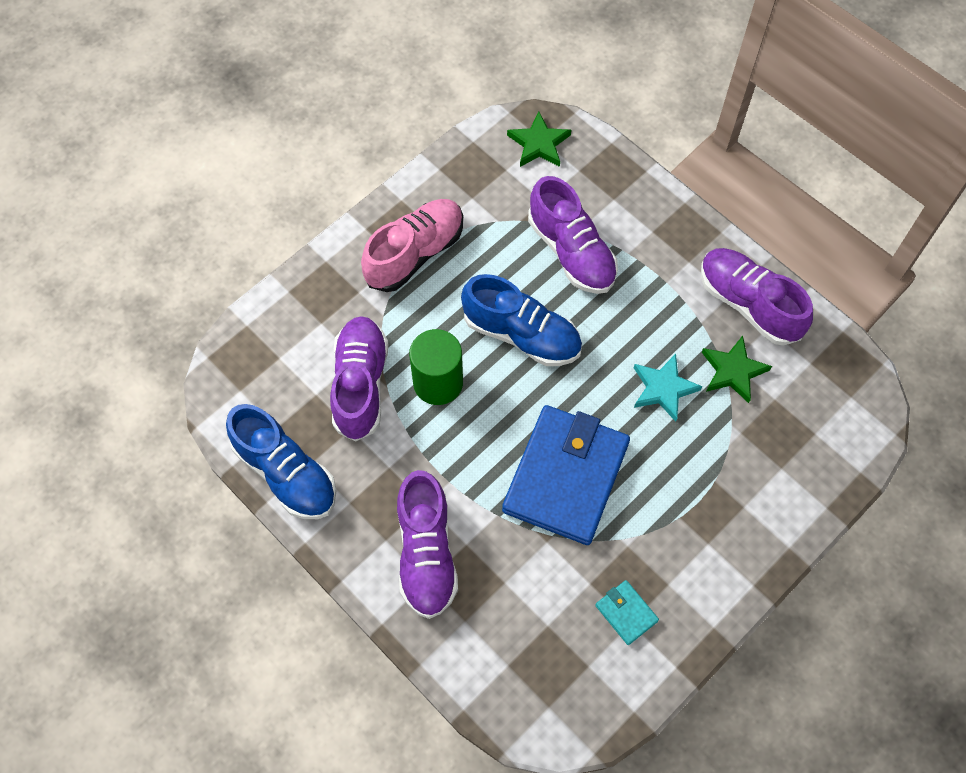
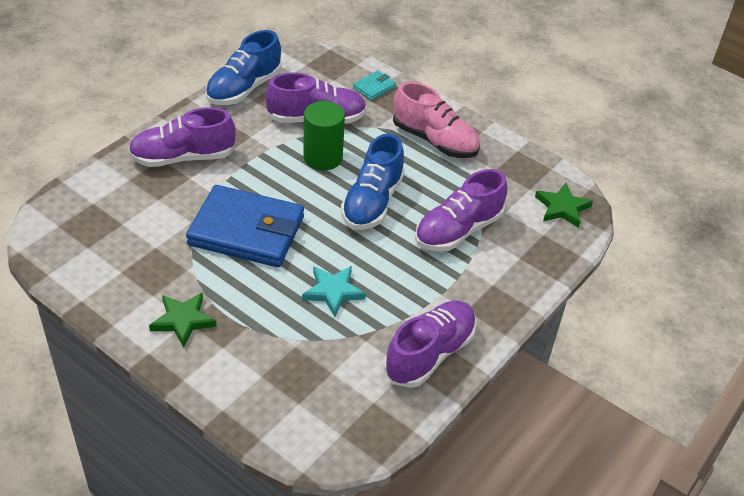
camera: 80 degrees right, 20 degrees down
turquoise wallet [595,580,659,645] -> turquoise wallet moved to [353,71,396,100]
green star [702,336,772,403] -> green star moved to [149,292,217,348]

